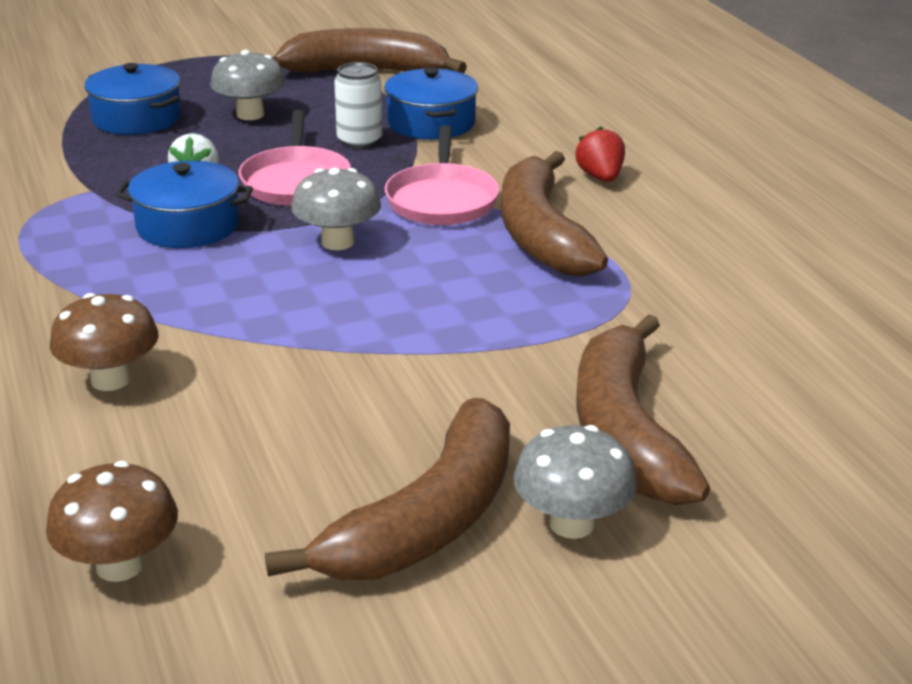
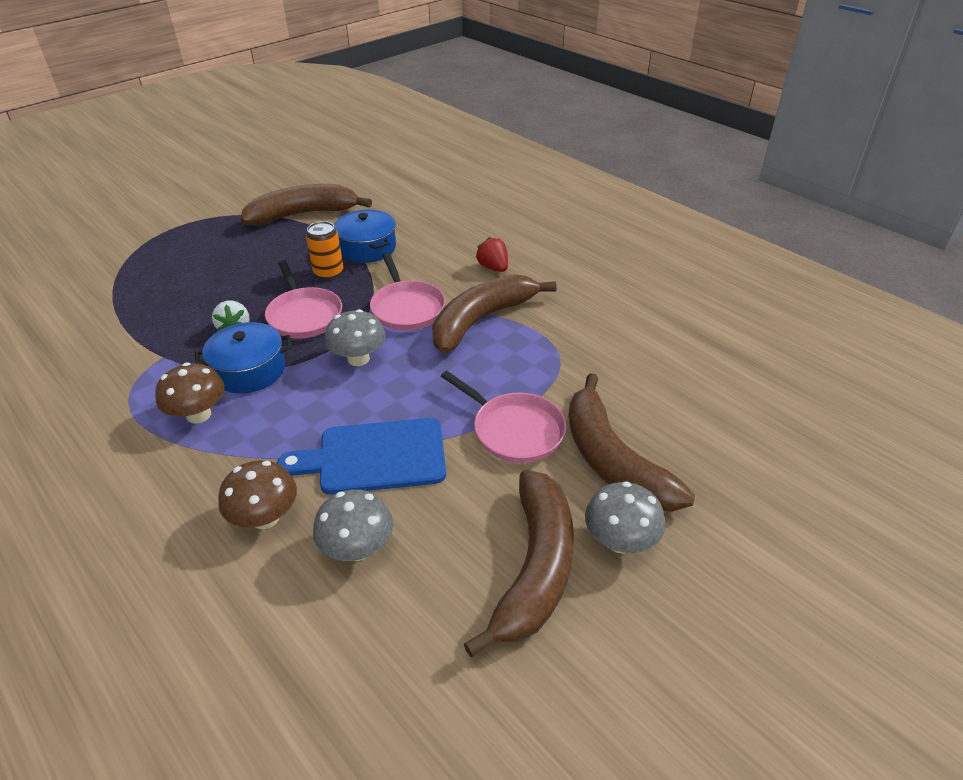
camera: 20 degrees left, 10 degrees up
brown mushroom [46,461,178,582] -> brown mushroom moved to [155,363,225,424]
blue pot [84,63,181,135] -> none
grey mushroom [210,50,285,120] -> grey mushroom moved to [313,489,393,561]
white can [334,62,382,149] -> orange can [306,221,343,280]
brown banana [501,151,608,276] -> brown banana turned 75 degrees clockwise [432,274,557,354]
none -> blue cutting board [277,418,446,494]
none -> pink pan [441,371,566,463]

